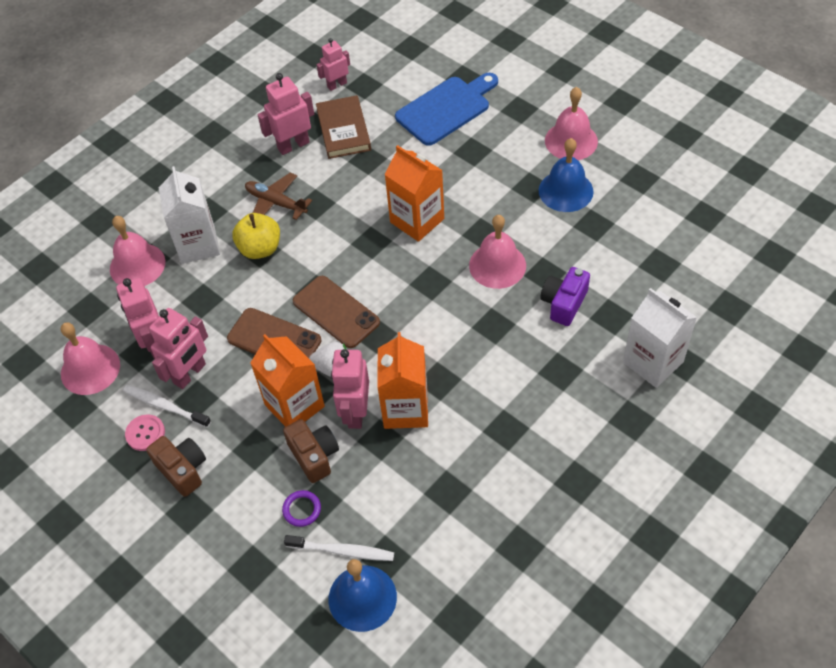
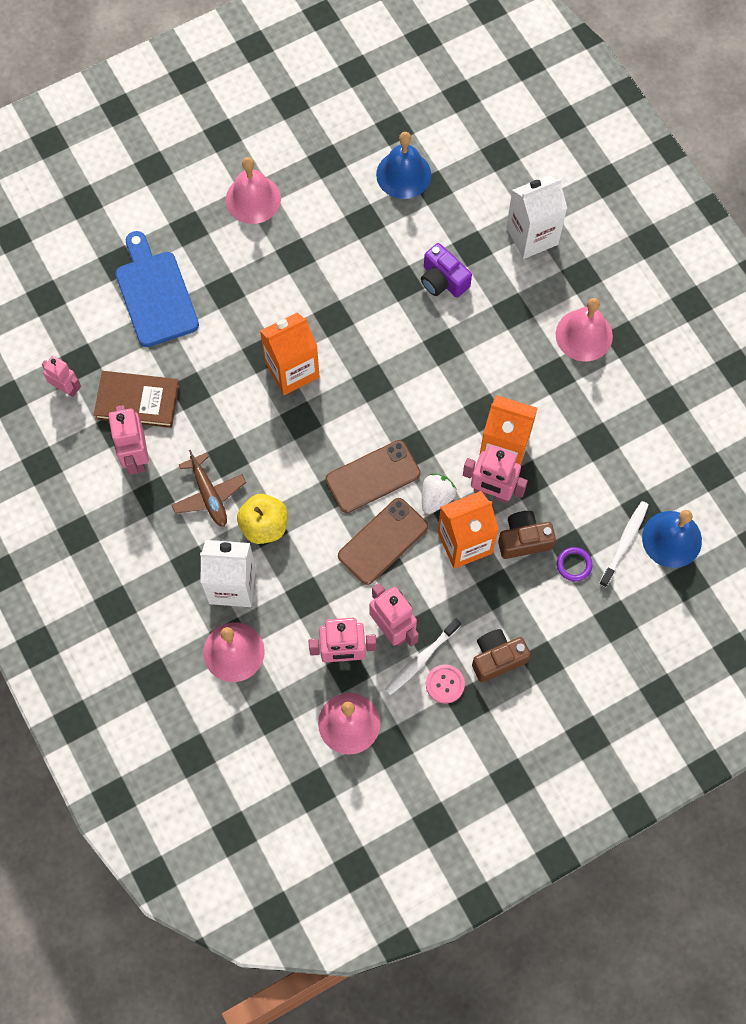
camera: 75 degrees left, 15 degrees up
brown plane [245,172,312,220] -> brown plane turned 75 degrees counterclockwise [172,450,246,527]
pink robot [317,38,350,91] -> pink robot turned 135 degrees clockwise [42,356,81,397]
pink bell [469,215,526,289] -> pink bell moved to [556,298,613,362]
blue bell [539,138,594,212] -> blue bell moved to [376,132,431,199]

